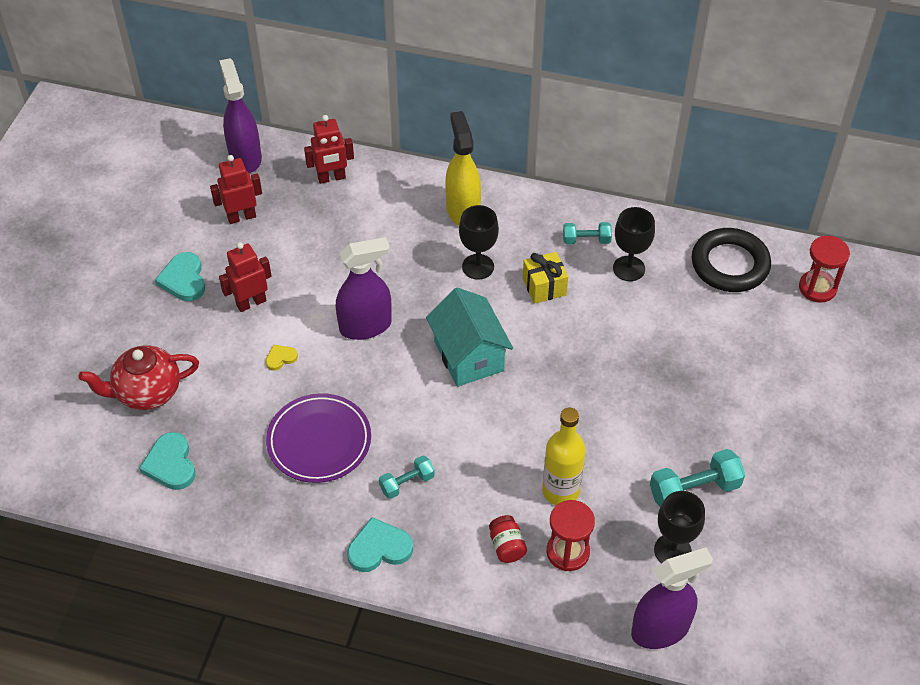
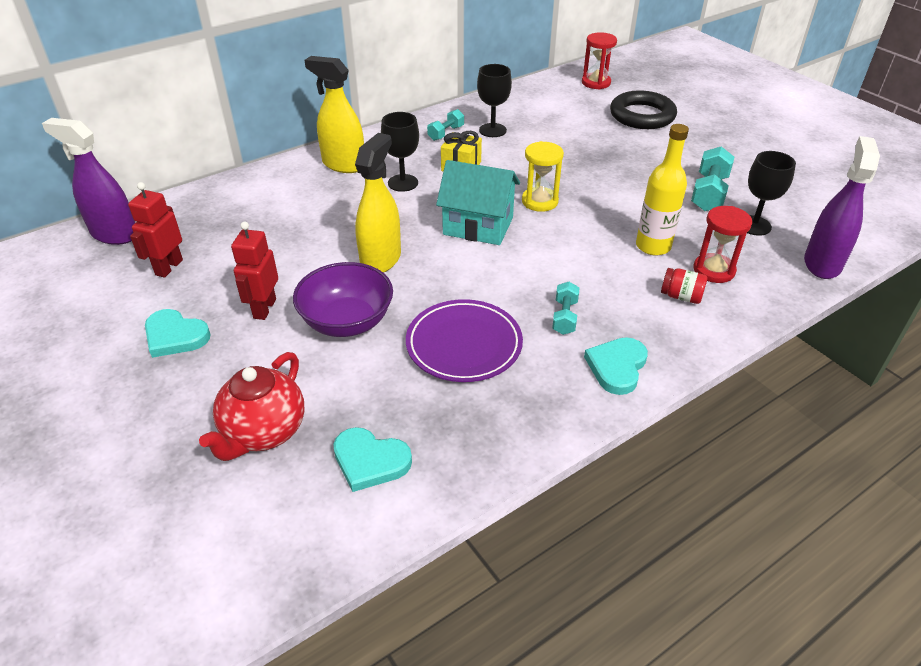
camera: 50 degrees left, 10 degrees down
yellow heart [265,345,298,371] -> purple bowl [293,262,393,337]
red robot [304,115,354,184] -> none
purple spray bottle [336,237,392,340] -> yellow spray bottle [355,133,401,273]
black ring [692,228,771,292] -> black ring moved to [610,90,677,129]
none -> yellow hourglass [522,141,564,212]

